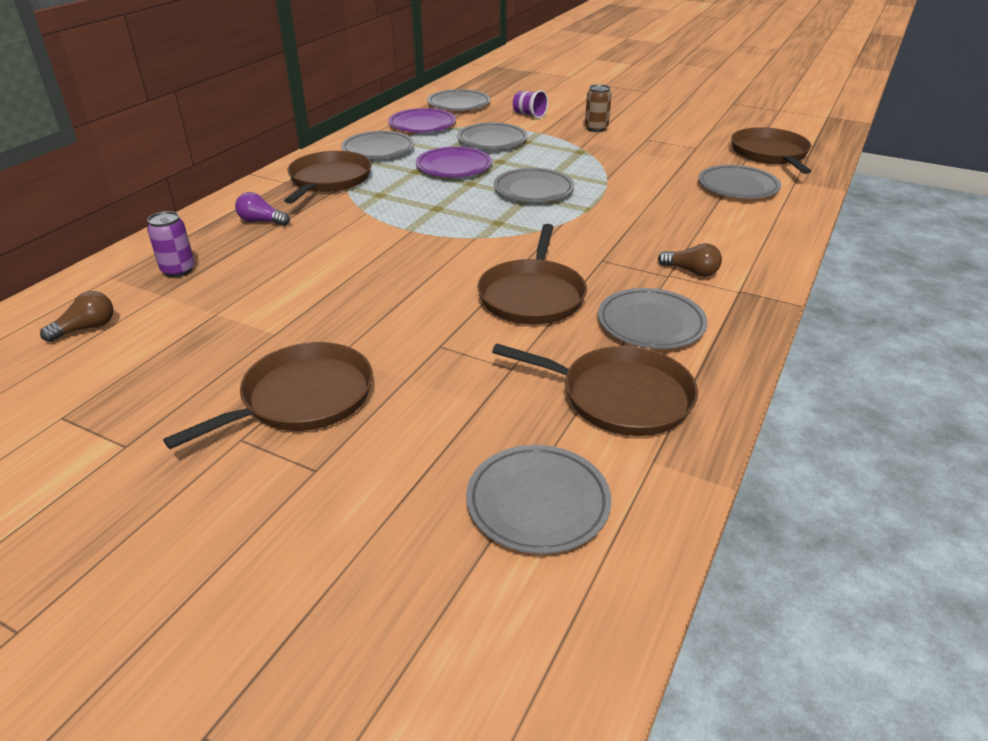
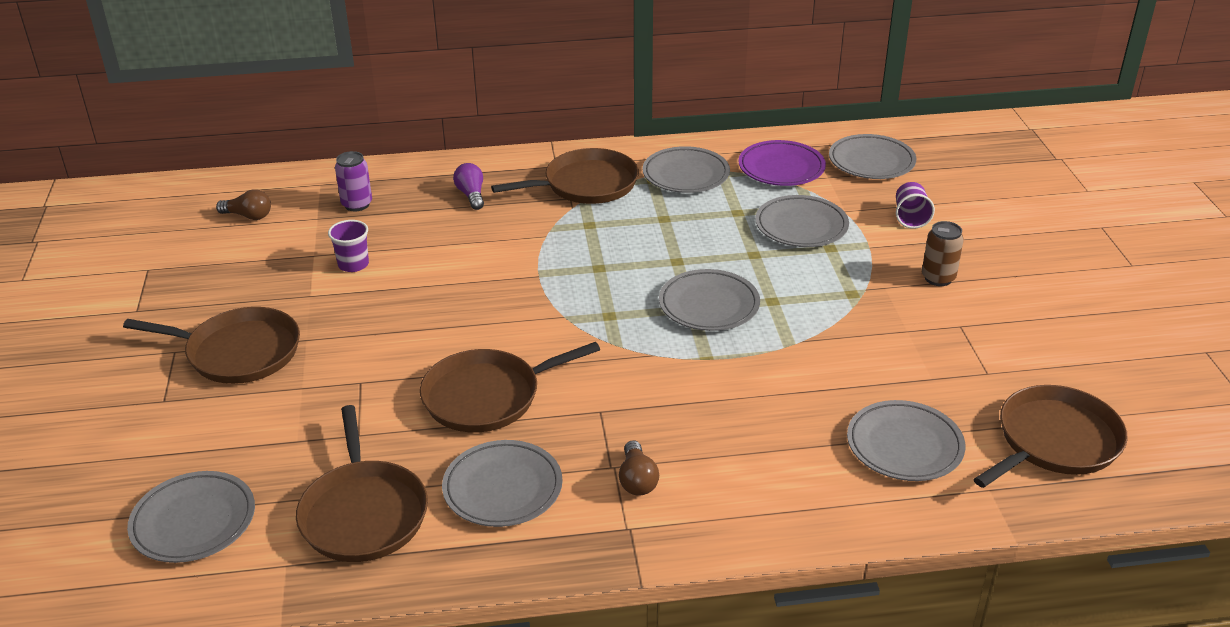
camera: 55 degrees right, 0 degrees up
purple plate [416,147,492,177] -> none
none -> purple cup [328,220,369,272]

